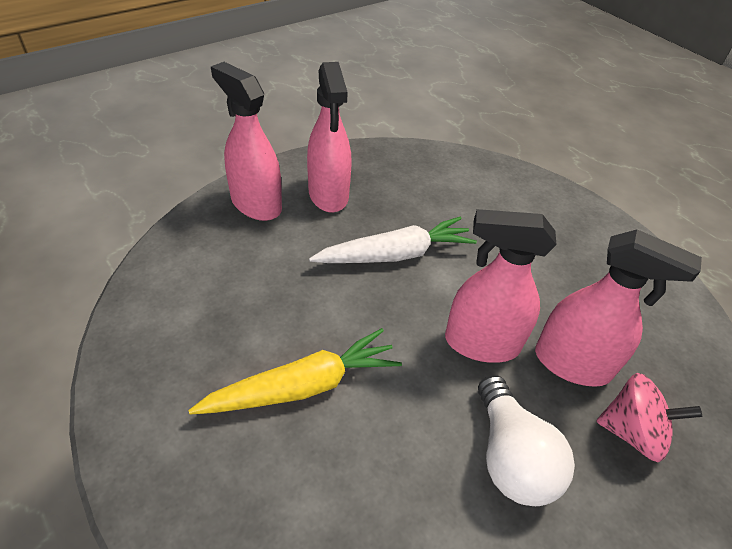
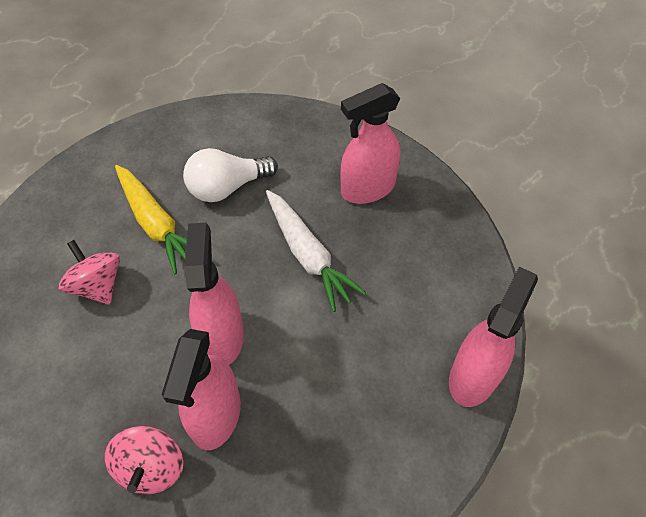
camera: 80 degrees right, 10 degrees up
pink spray bottle [211,62,282,221] -> pink spray bottle moved to [449,267,538,407]
white light bulb [478,375,575,506] -> white light bulb moved to [183,148,278,202]
none -> pink spinning top [58,240,120,305]

